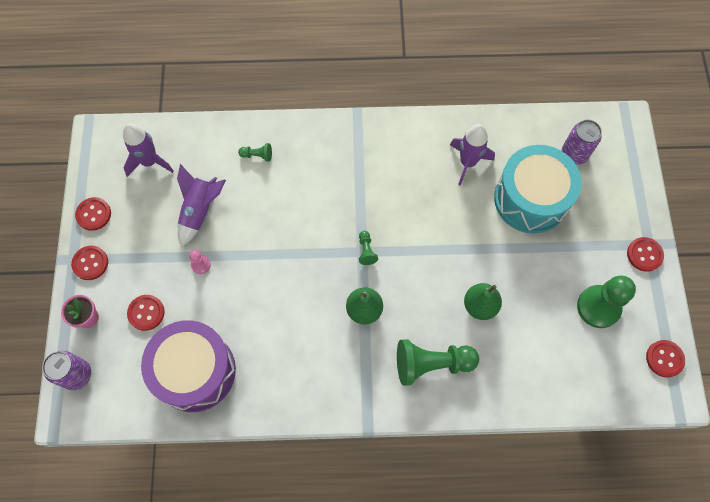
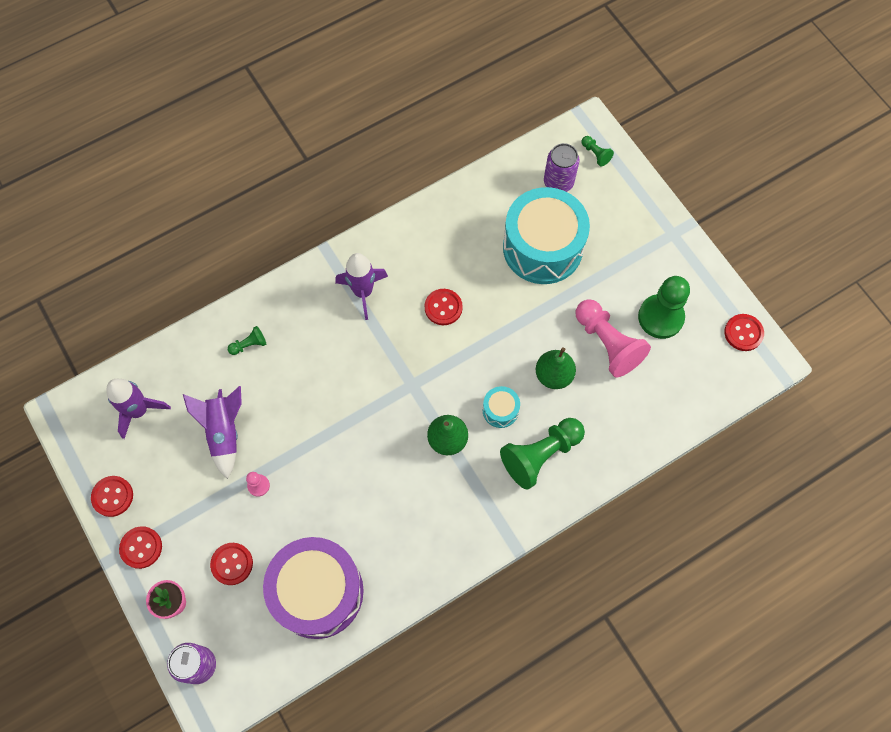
camera: 30 degrees left, 0 degrees up
green pawn [359,231,378,265] -> green pawn moved to [581,136,614,167]
purple rocket [450,124,495,186] -> purple rocket moved to [335,253,388,320]
red button [627,237,664,272] -> red button moved to [425,289,463,325]
none -> turquoise drum [483,386,520,428]
none -> pink pawn [576,299,651,377]

